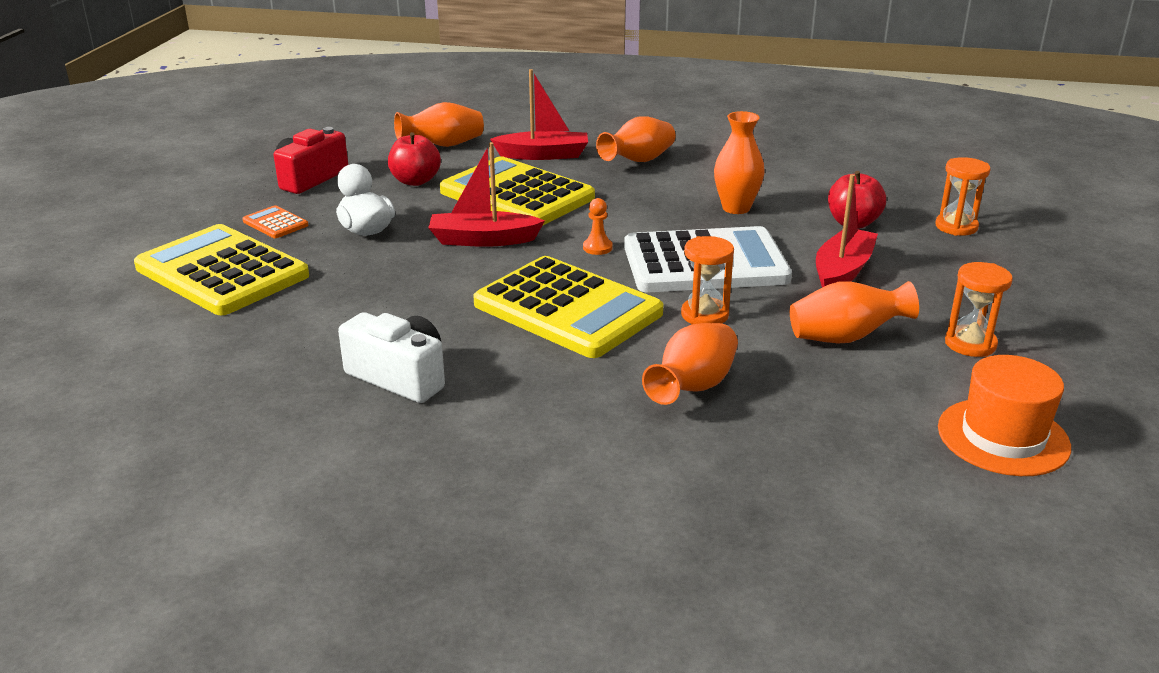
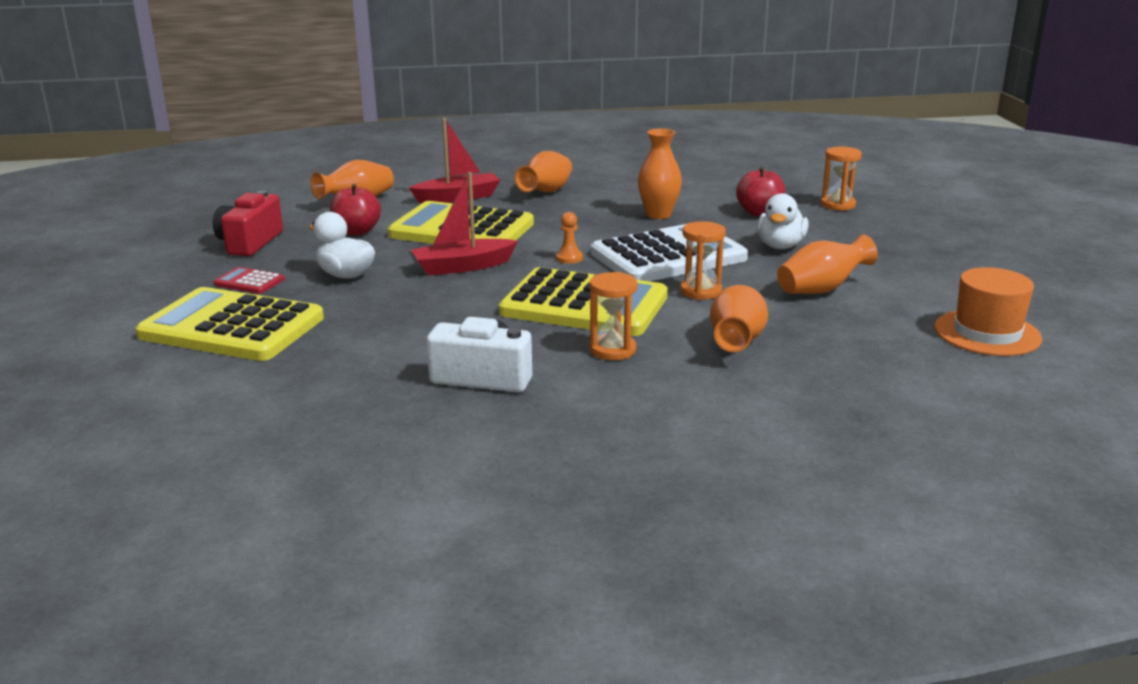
camera: 20 degrees left, 5 degrees down
orange calculator [242,205,309,238] -> red calculator [214,267,285,294]
red boat [816,174,878,287] -> white duck [757,193,809,249]
orange hourglass [945,262,1013,357] -> orange hourglass moved to [589,272,638,360]

